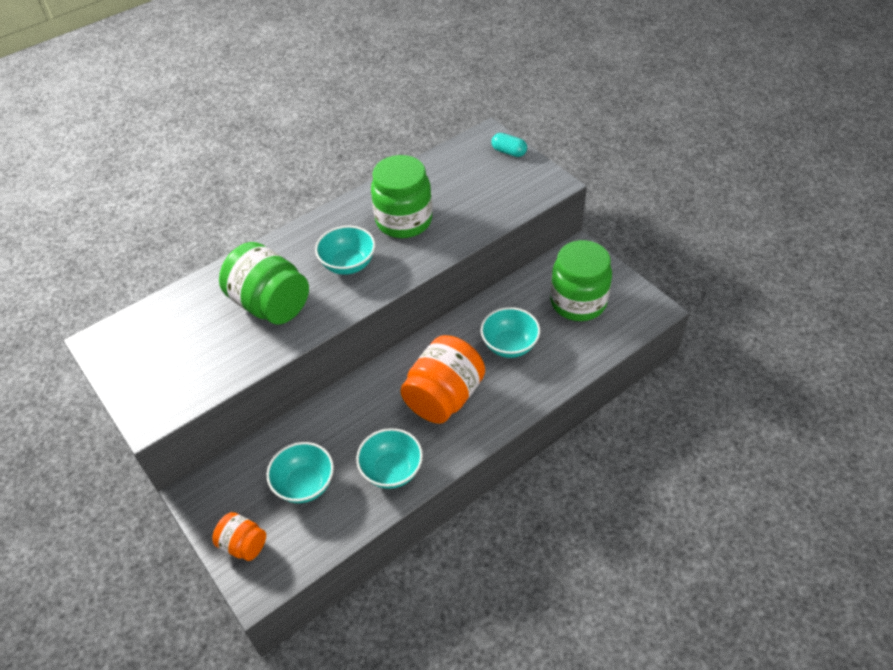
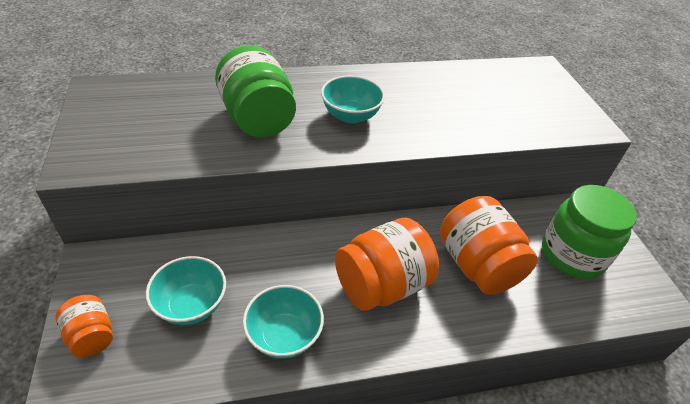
camera: 20 degrees right, 5 degrees down
green jar [371,155,432,238] -> none
turquoise bowl [481,307,540,358] -> orange jar [440,196,538,295]
turquoise capsule [492,133,527,157] -> none

